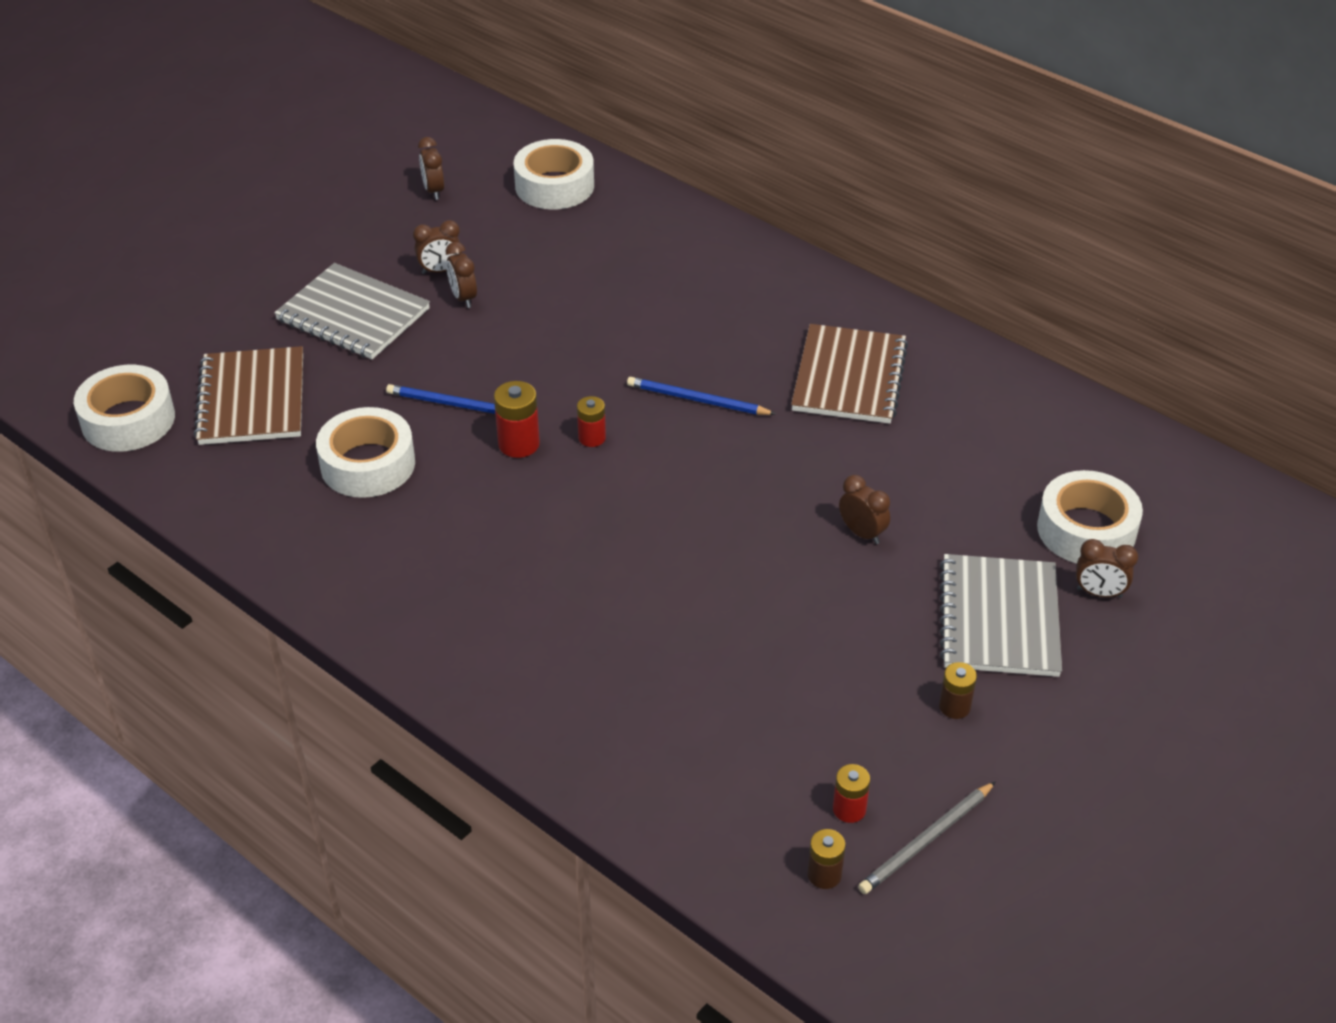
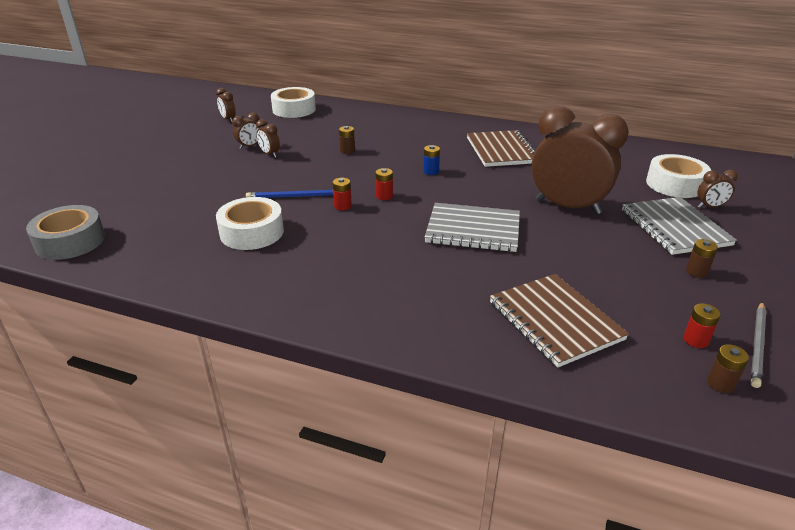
camera: 20 degrees left, 10 degrees down
white tape [74,365,175,452] -> grey tape [26,205,105,260]
brown notebook [194,346,303,445] -> brown notebook moved to [490,274,629,368]
grey notebook [274,263,430,359] -> grey notebook moved to [424,203,520,252]
red battery [494,381,540,458] -> red battery [332,178,352,211], size x0.67
blue pencil [627,377,776,415] -> blue battery [423,145,440,175]
brown clock [839,475,890,544] -> brown clock [532,106,628,214], size x2.50
none -> brown battery [339,126,355,154]

